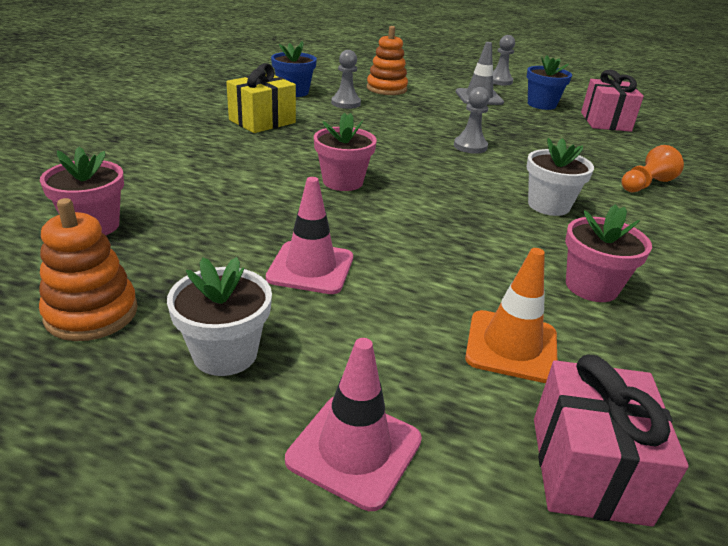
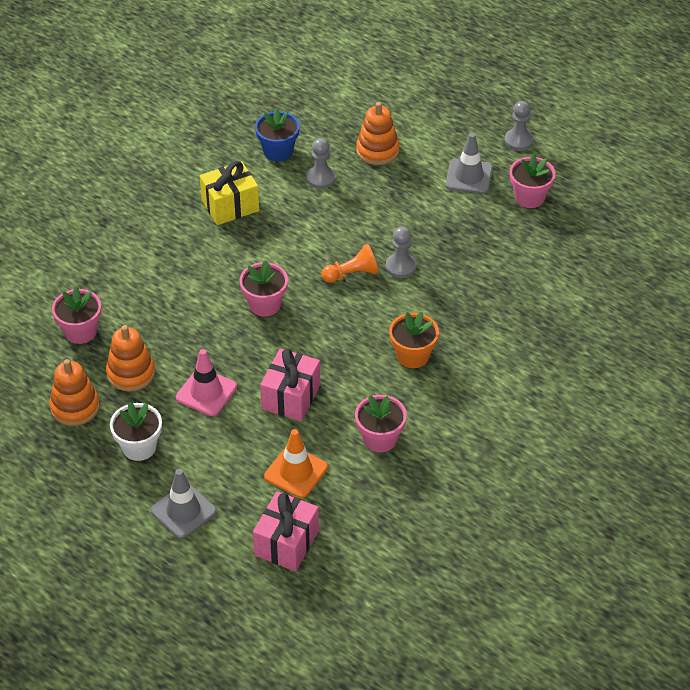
camera: 20 degrees right, 15 degrees up
pink traffic cone [285,338,422,511] -> grey traffic cone [151,469,217,539]
blue flower pot [527,55,572,110] -> pink flower pot [510,153,556,208]
white flower pot [527,138,594,216] -> orange flower pot [389,312,439,368]
pink gift [581,70,644,132] -> pink gift moved to [260,348,320,421]
orange pawn [622,145,684,192] -> orange pawn moved to [321,244,378,283]
none -> orange stacking toy [106,325,155,392]

